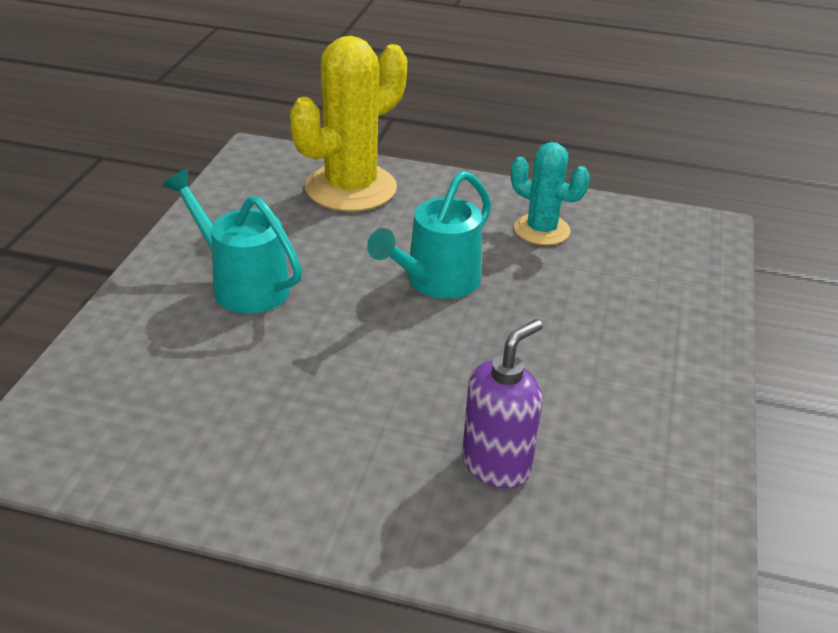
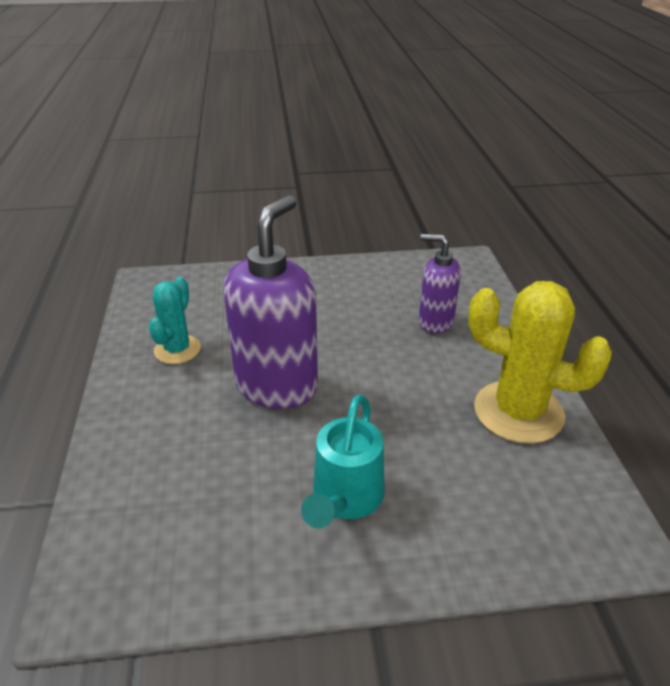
camera: 110 degrees left, 0 degrees up
yellow cactus [290,36,407,212] -> yellow cactus moved to [468,281,612,444]
turquoise watering can [367,171,491,299] -> purple soap dispenser [223,195,318,409]

